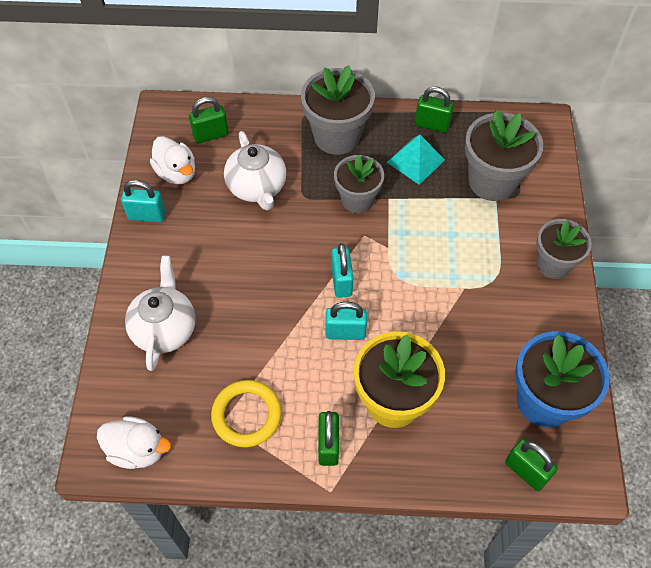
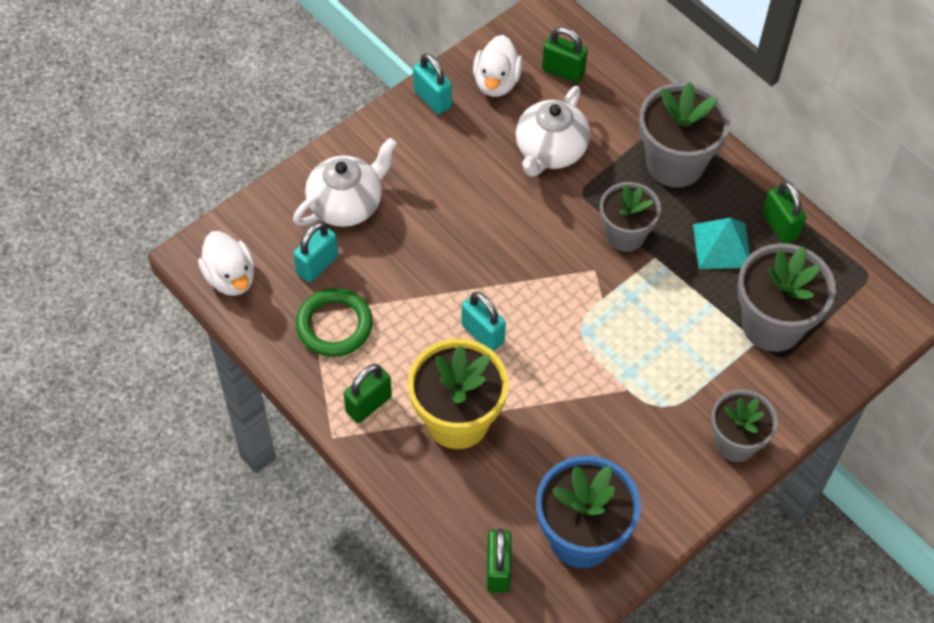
camera: 45 degrees right, 0 degrees up
yellow ring [211,380,282,447] -> green ring [296,288,373,357]
turquoise padlock [331,243,353,298] -> turquoise padlock moved to [293,222,338,283]

